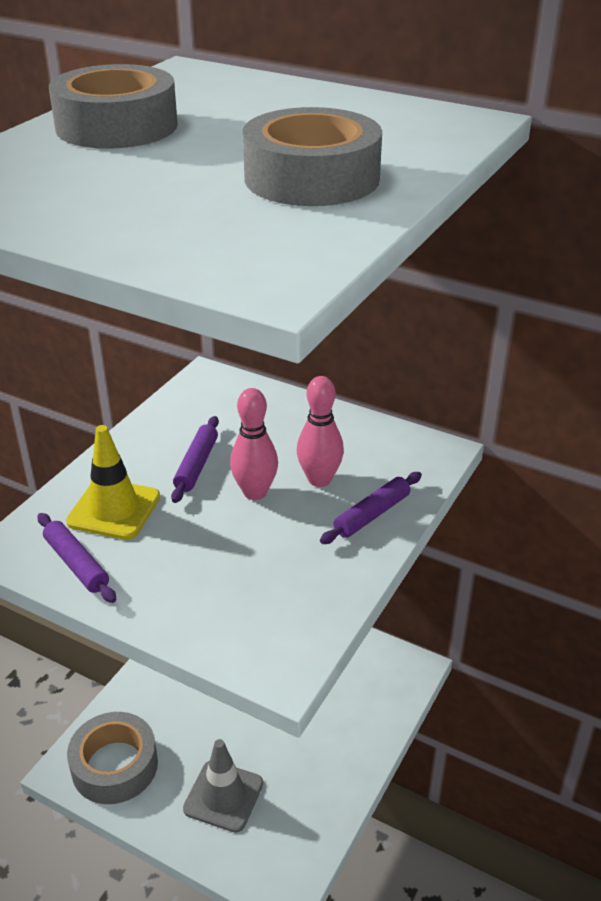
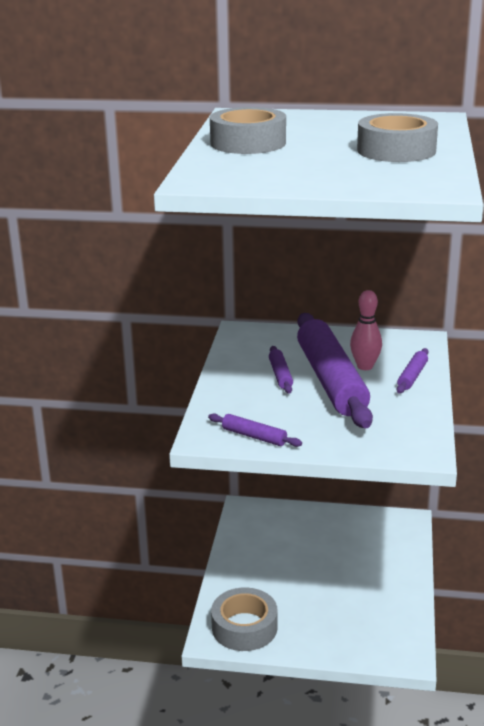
camera: 20 degrees left, 10 degrees down
yellow traffic cone [66,425,160,540] -> none
grey traffic cone [183,739,263,833] -> none
pink bowling pin [230,388,278,500] -> purple rolling pin [297,313,373,428]

